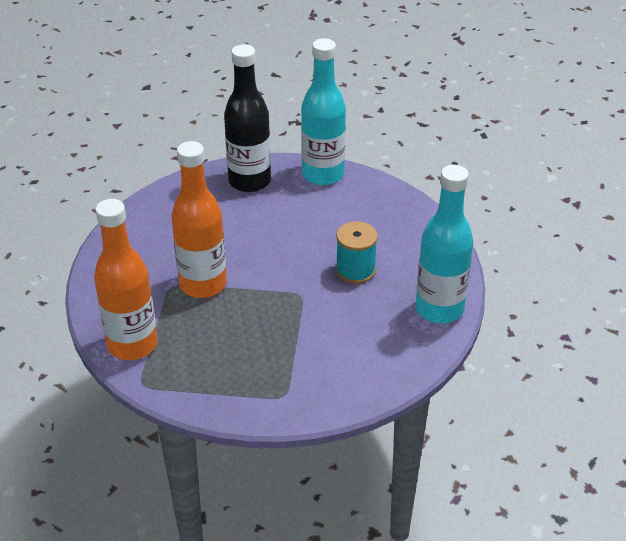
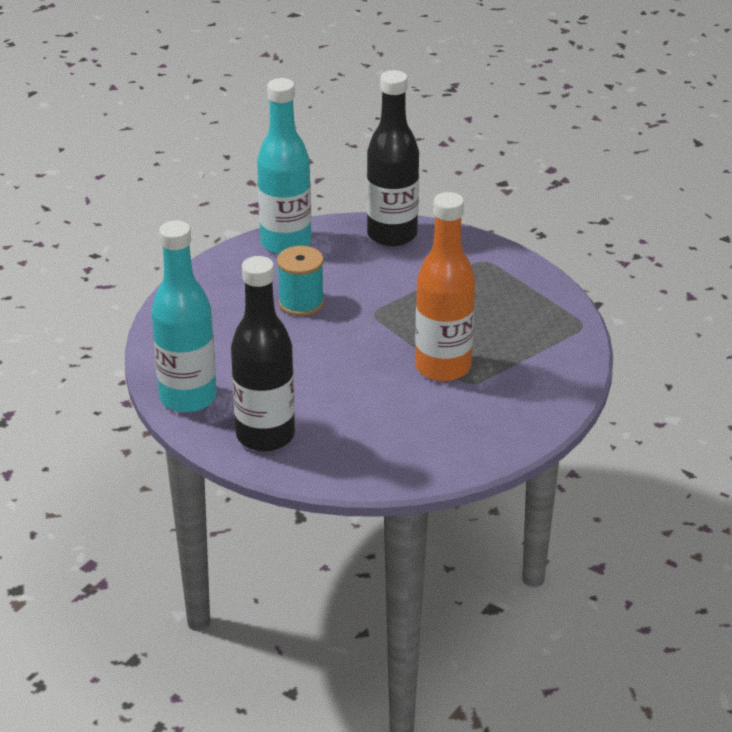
camera: 135 degrees left, 5 degrees down
orange bottle [94,199,158,360] -> none
none -> black bottle [367,70,419,246]

